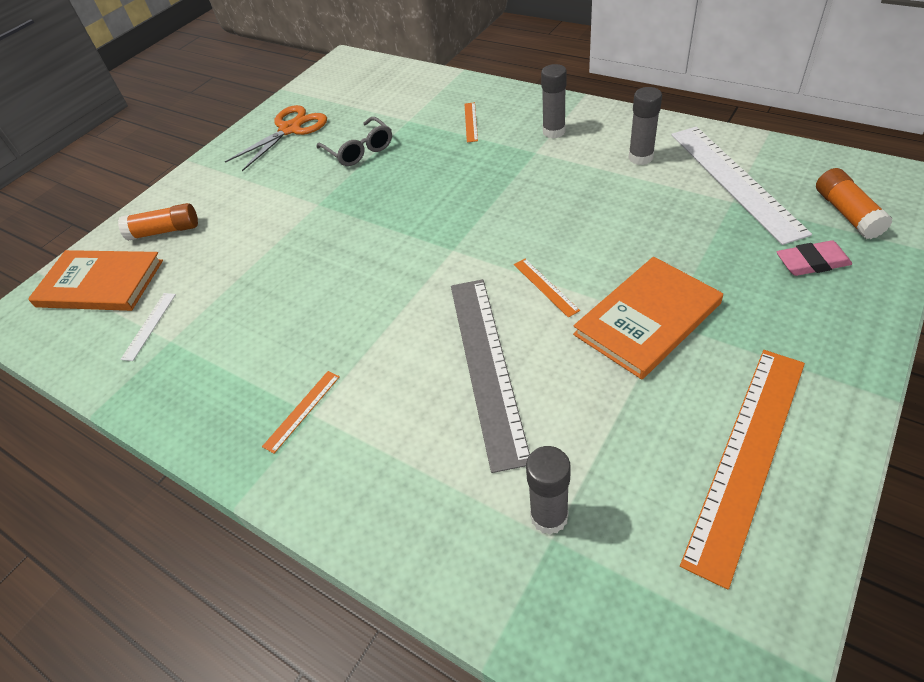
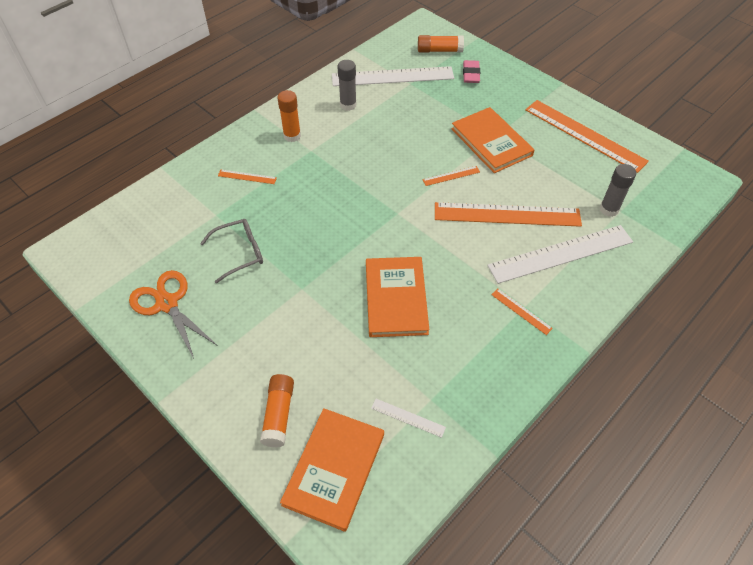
camera: 85 degrees left, 5 degrees up
grey ruler [451,279,530,473] -> orange ruler [435,202,582,227]
grey glue stick [541,64,567,138] -> orange glue stick [277,90,301,142]
none -> orange book [366,257,429,337]
none -> white ruler [487,225,633,284]

